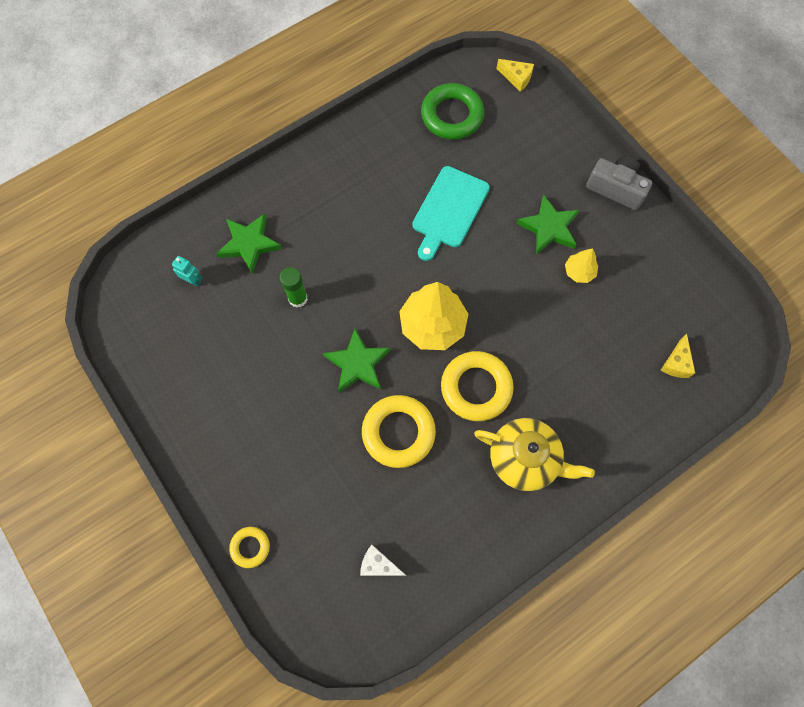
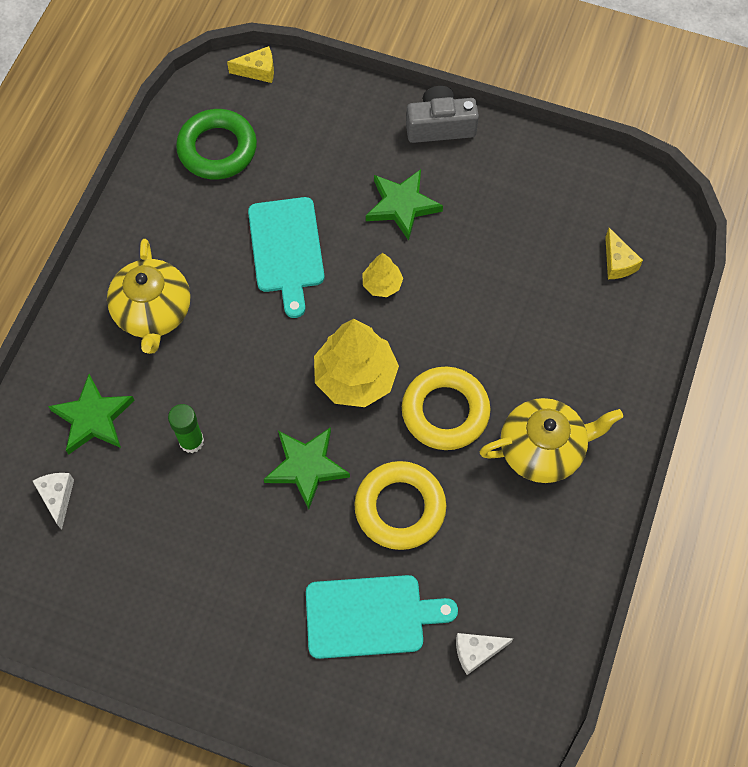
camera: 35 degrees left, 5 degrees down
turquoise robot [172,256,202,286] -> white cheese [33,473,74,530]
yellow ring [229,527,270,568] -> none
yellow tree [565,248,598,283] -> yellow tree moved to [362,253,403,297]
none -> yellow teapot [107,239,190,354]
none -> turquoise cutting board [306,575,458,659]

